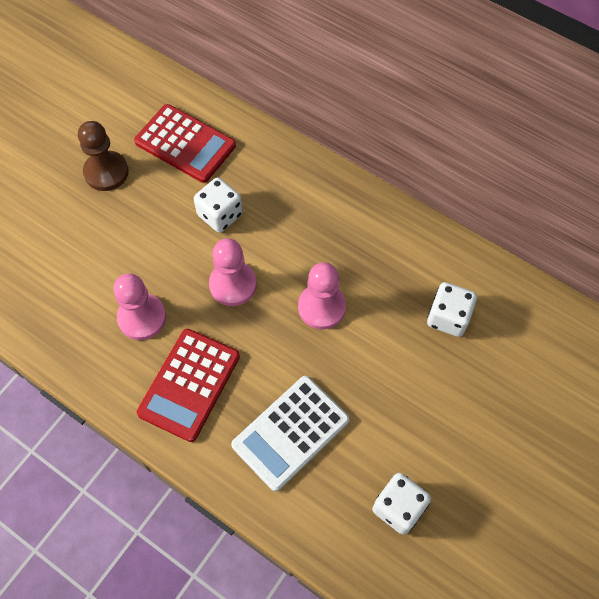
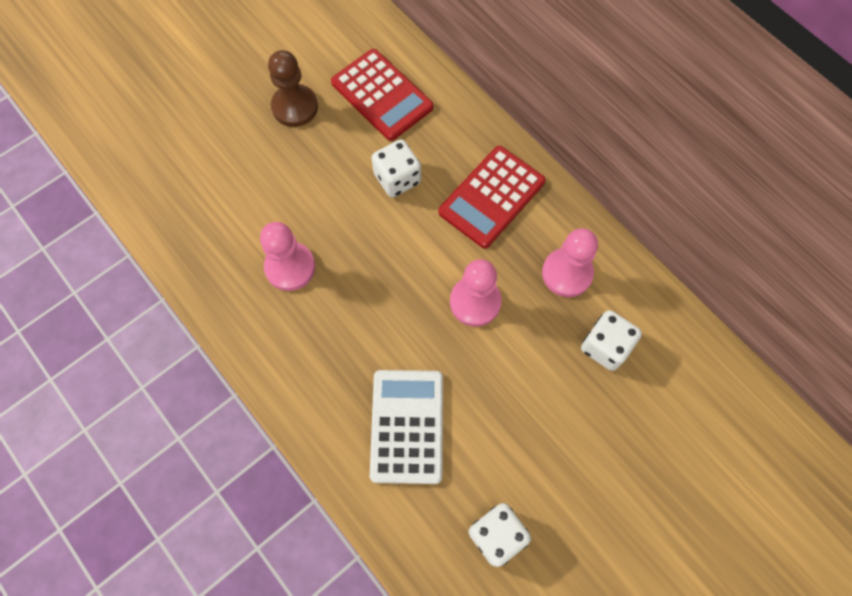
camera: 15 degrees right, 5 degrees up
red calculator [137,329,240,442] -> red calculator moved to [438,146,546,248]
pink pawn [209,239,257,306] -> pink pawn moved to [542,228,598,297]
white calculator [231,376,350,492] -> white calculator turned 120 degrees clockwise [370,370,443,484]

